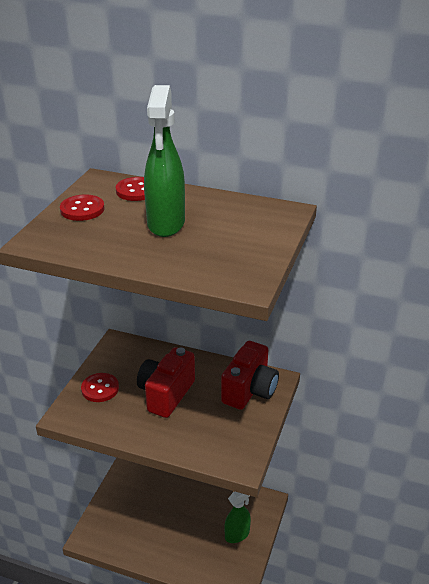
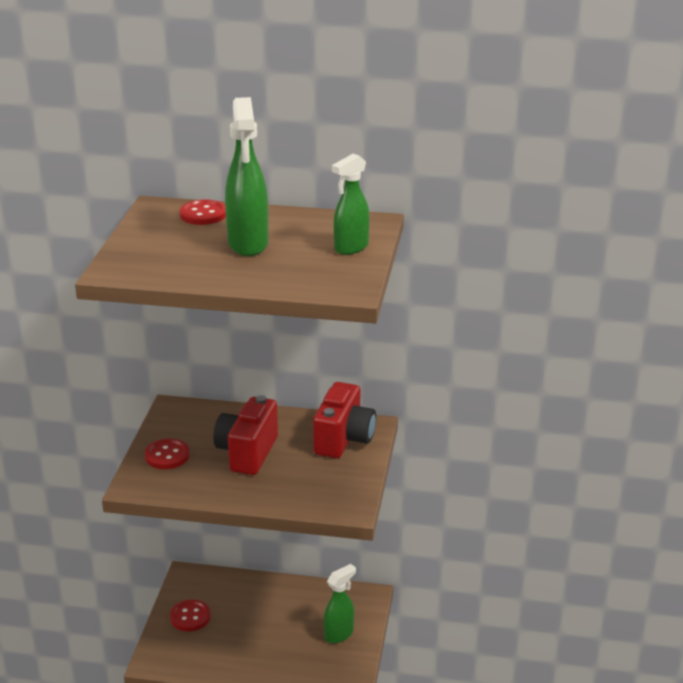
camera: 10 degrees left, 5 degrees down
red button [60,194,105,221] -> red button moved to [170,600,211,631]
none -> green spray bottle [332,154,370,255]

